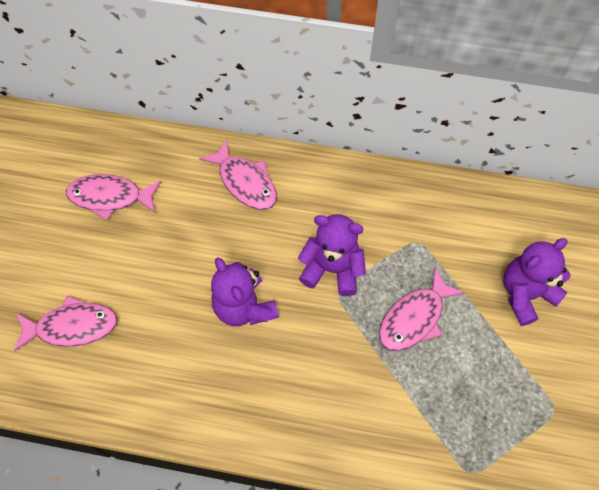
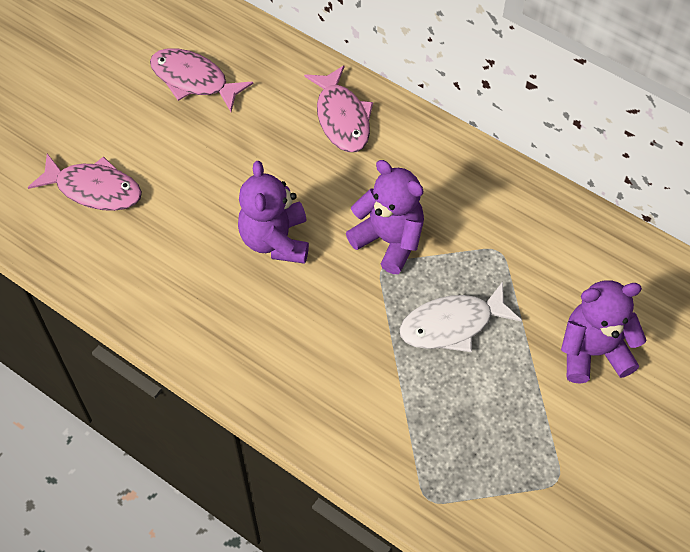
camera: 25 degrees right, 5 degrees down
pink fish [379,268,465,351] -> white fish [399,281,522,352]

